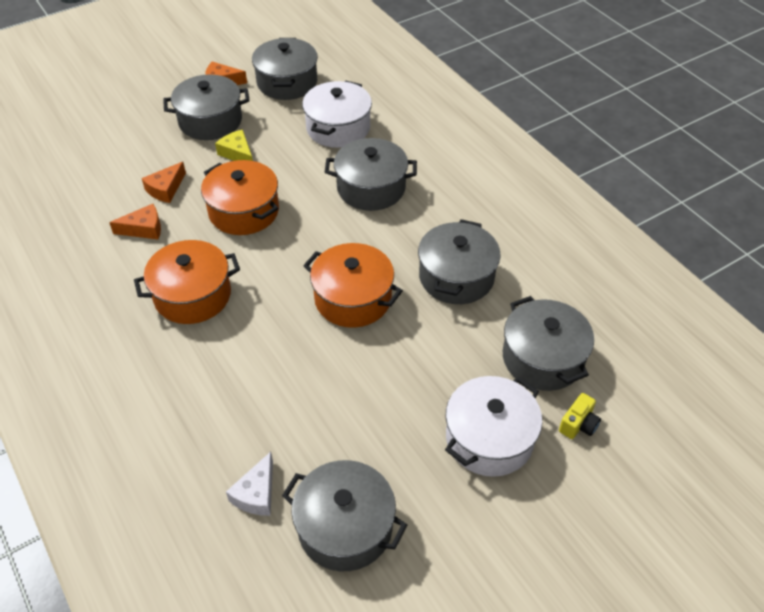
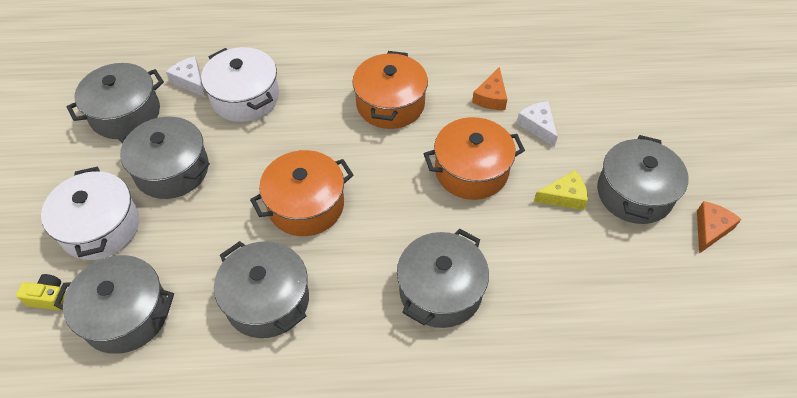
camera: 120 degrees right, 5 degrees up
orange cheese [142,162,186,203] -> white cheese [517,101,558,147]
grey pot [252,38,318,100] -> grey pot moved to [119,117,210,199]
white pot [302,80,372,148] -> white pot moved to [201,47,279,122]
yellow camera [559,393,601,439] -> yellow camera turned 120 degrees clockwise [16,274,65,311]

